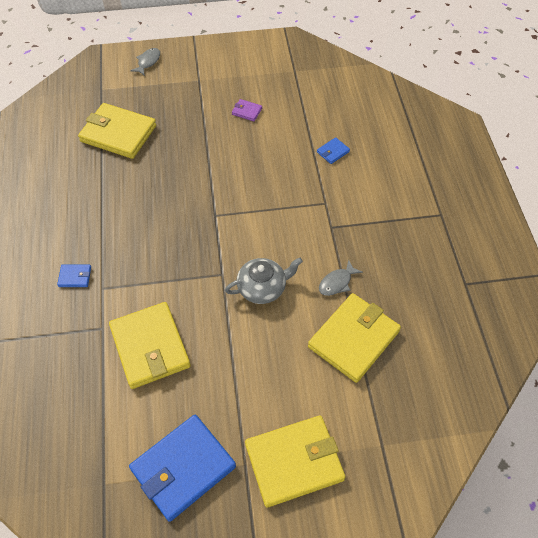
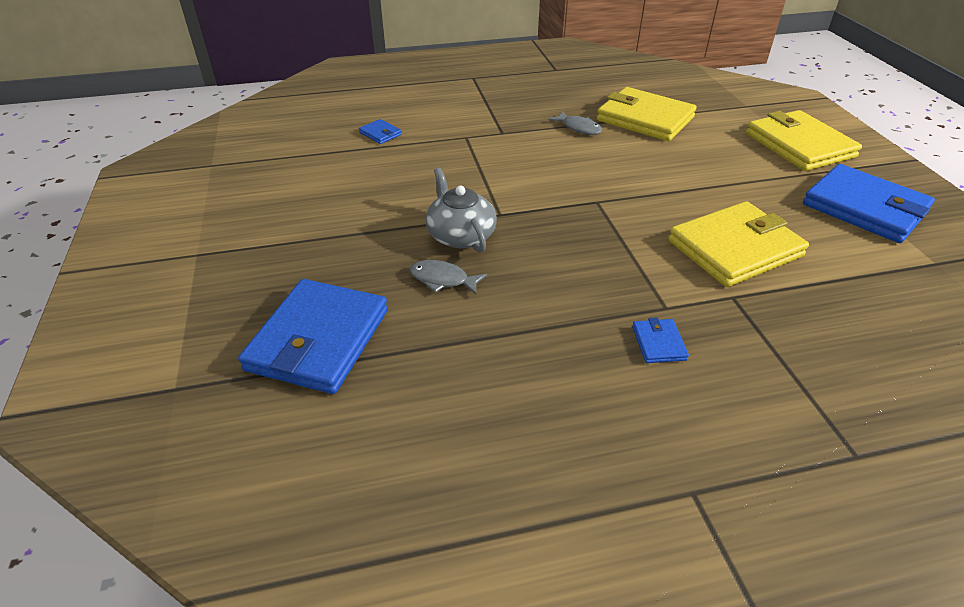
camera: 95 degrees left, 15 degrees down
yellow wallet [78,103,156,159] -> blue wallet [238,279,388,394]
grey fish [130,48,160,76] -> grey fish moved to [410,260,487,295]
grey teapot [225,257,303,304] -> grey teapot moved to [426,168,497,252]
purple wallet [232,99,262,121] -> none

